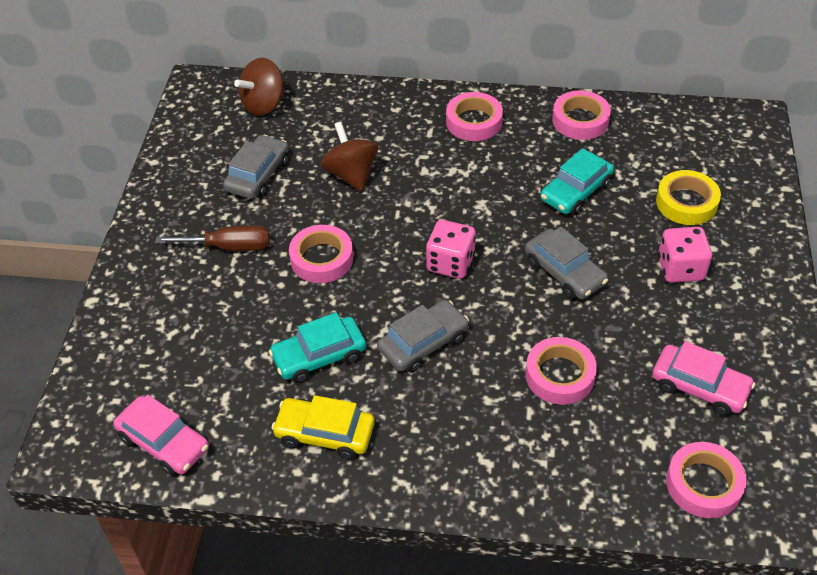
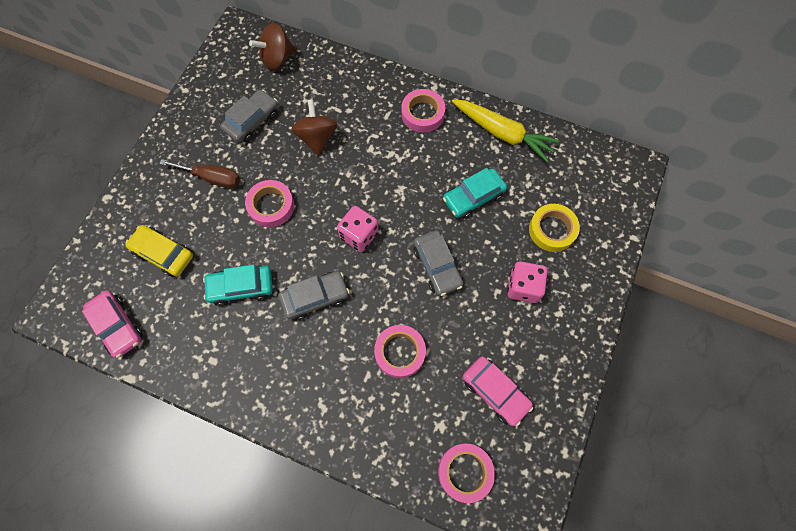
camera: 15 degrees right, 20 degrees up
yellow car [271,395,375,459] -> yellow car moved to [125,225,193,277]
pink tape [552,90,611,140] -> yellow carrot [452,99,559,162]

